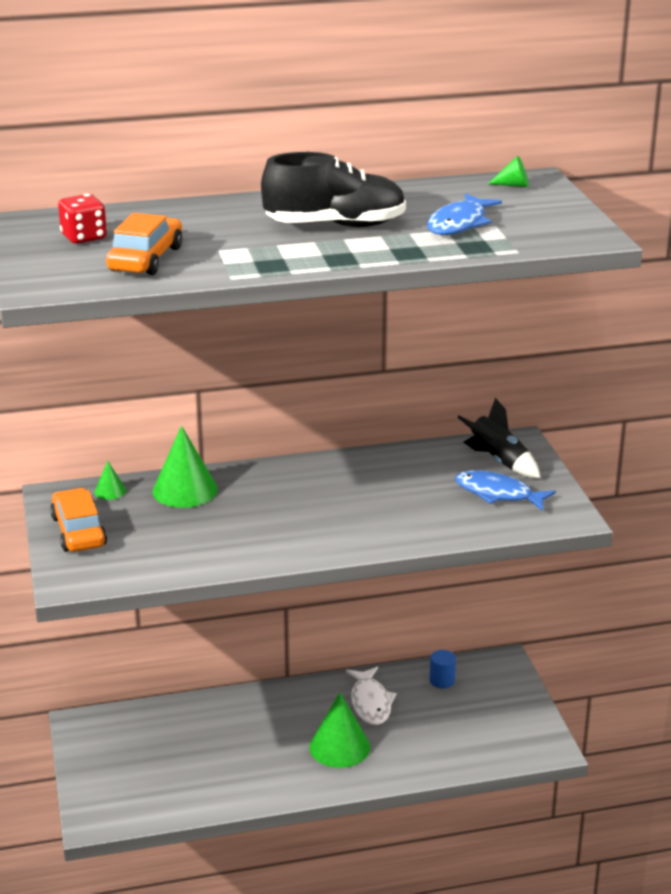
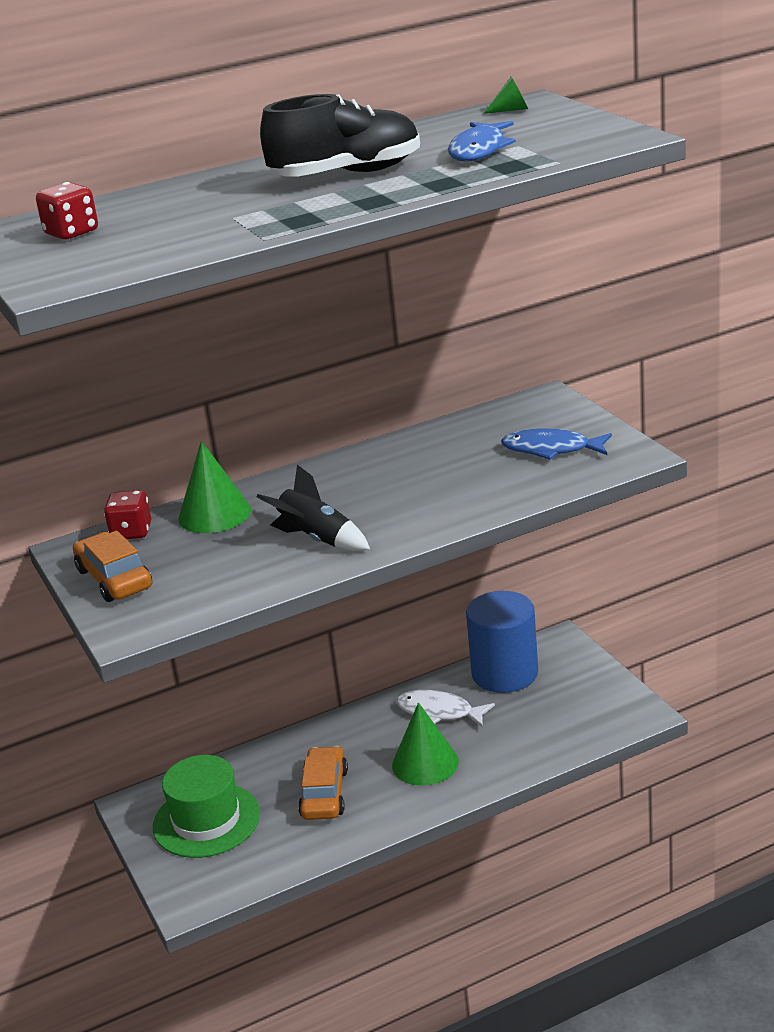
camera: 10 degrees left, 0 degrees up
green cone [94,461,126,500] -> red dice [104,490,151,539]
orange car [106,213,182,275] -> orange car moved to [298,746,348,820]
white fish [346,667,397,725] -> white fish turned 135 degrees clockwise [397,690,495,728]
blue cylinder [430,650,456,688] -> blue cylinder [466,591,538,693], size x2.45
black rocket [457,398,540,478] -> black rocket moved to [257,465,370,551]
none -> green hat [153,755,260,858]

